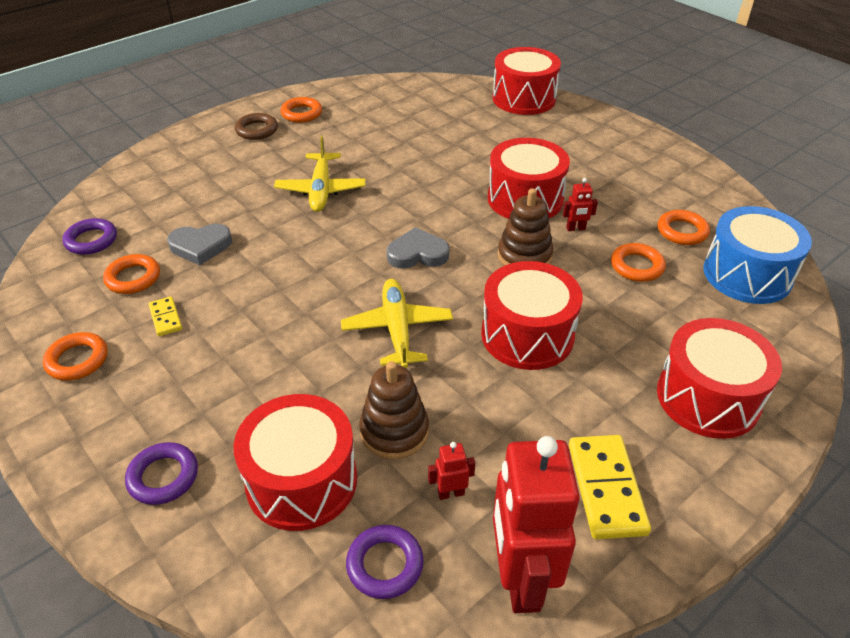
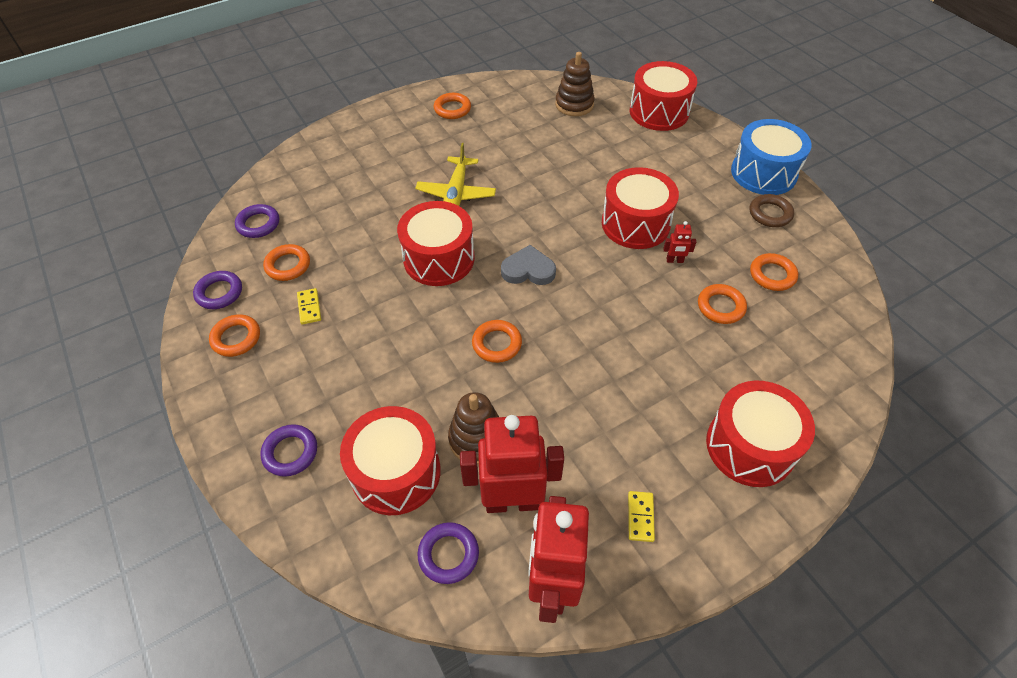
camera: 10 degrees right, 10 degrees up
grey heart [167,224,232,265] -> none
brown ring [235,113,278,140] -> brown ring moved to [750,194,794,227]
yellow plane [341,279,453,369] -> orange ring [472,320,522,363]
red robot [428,442,475,500] -> red robot [460,415,564,513], size x2.50
red drum [481,261,583,370] -> red drum moved to [397,201,475,286]
brown stacking toy [498,188,553,266] -> brown stacking toy moved to [555,52,595,116]
yellow domino [569,435,651,539] -> yellow domino [628,491,655,542], size x0.53
blue drum [703,206,812,304] -> blue drum moved to [731,119,812,195]
none -> purple ring [193,271,242,309]

